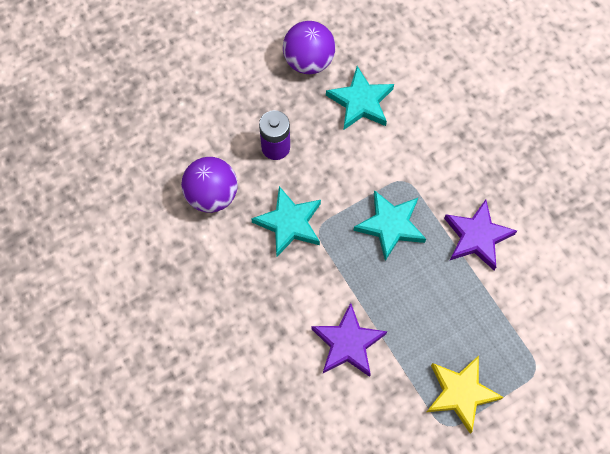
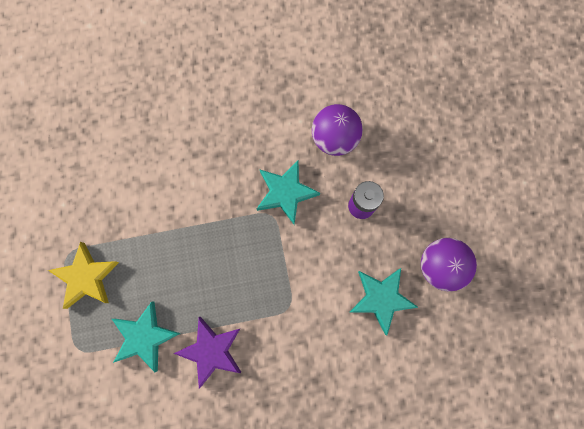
camera: 110 degrees right, 10 degrees up
purple star [311,303,387,377] -> none
turquoise star [353,190,426,261] -> turquoise star moved to [112,301,181,372]

